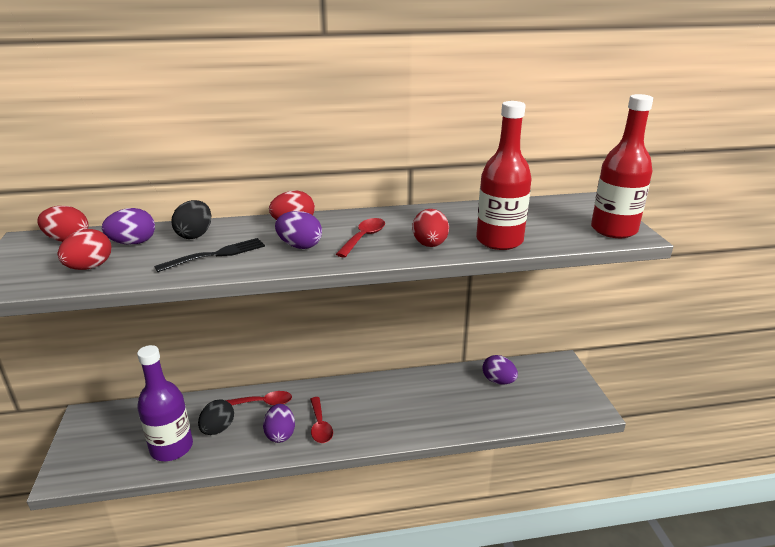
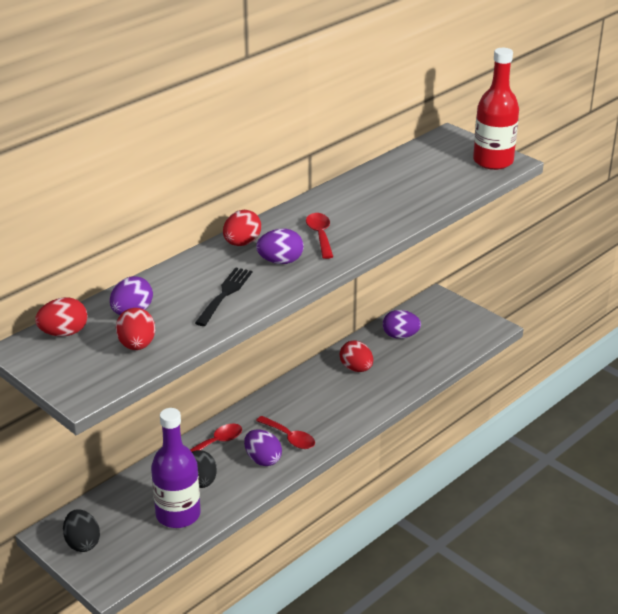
camera: 35 degrees left, 5 degrees up
black egg [172,200,212,239] -> black egg moved to [63,509,100,552]
red egg [412,209,449,247] -> red egg moved to [340,340,373,372]
red bottle [476,101,532,250] -> none

